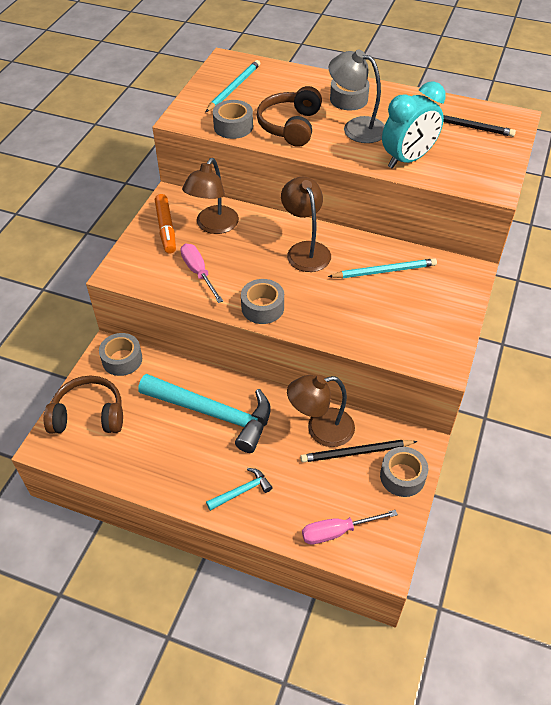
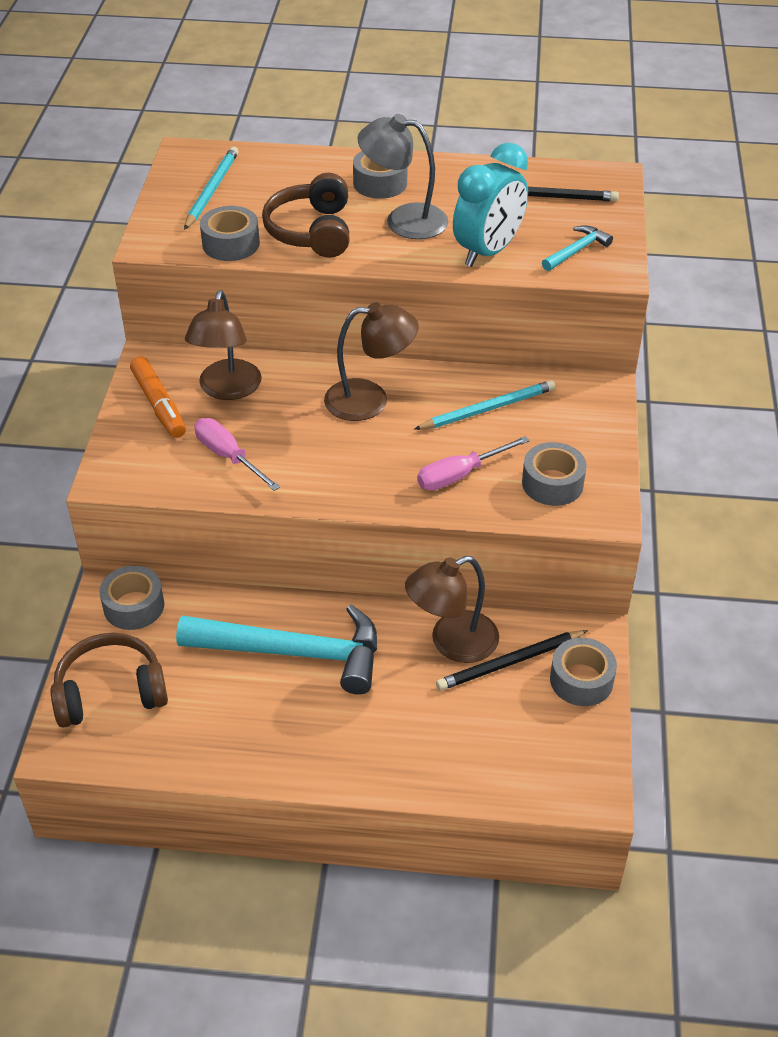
camera: 15 degrees left, 5 degrees down
turquoise hammer [206,468,272,511] -> turquoise hammer moved to [542,225,613,271]
grey tape [241,279,284,324] -> grey tape moved to [522,442,587,506]
brown lamp [281,177,331,272] -> brown lamp turned 120 degrees clockwise [324,302,419,421]
pink screwdriver [302,510,398,544] -> pink screwdriver moved to [417,436,530,491]

